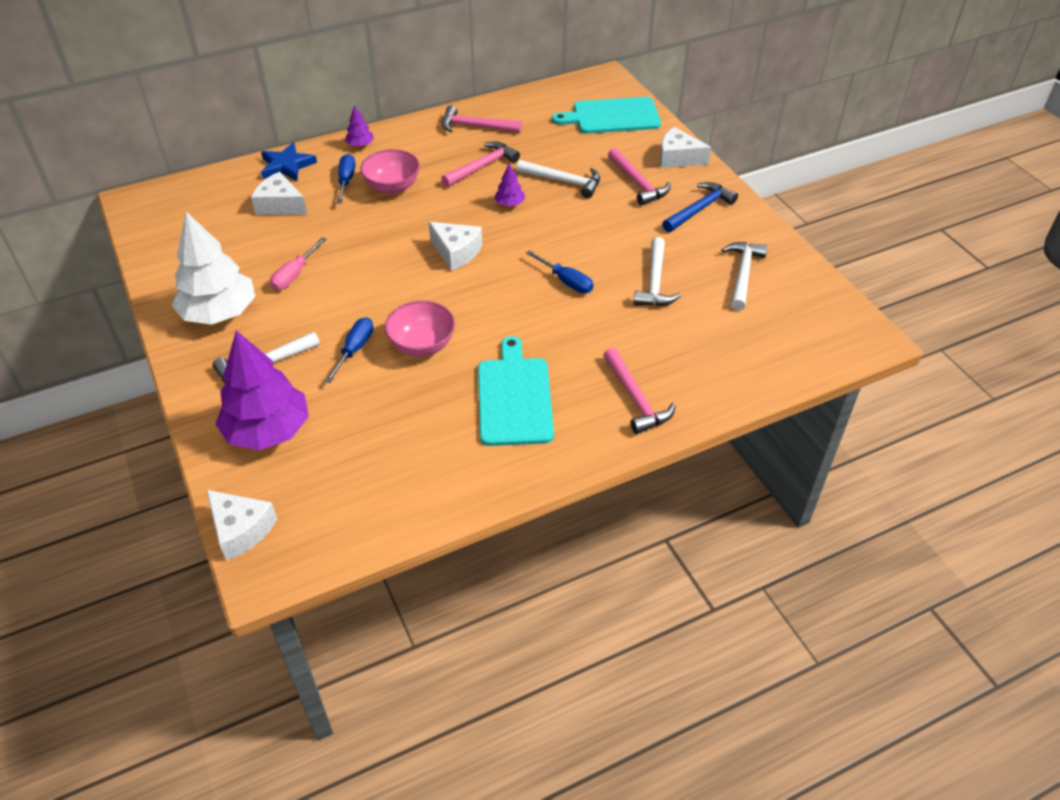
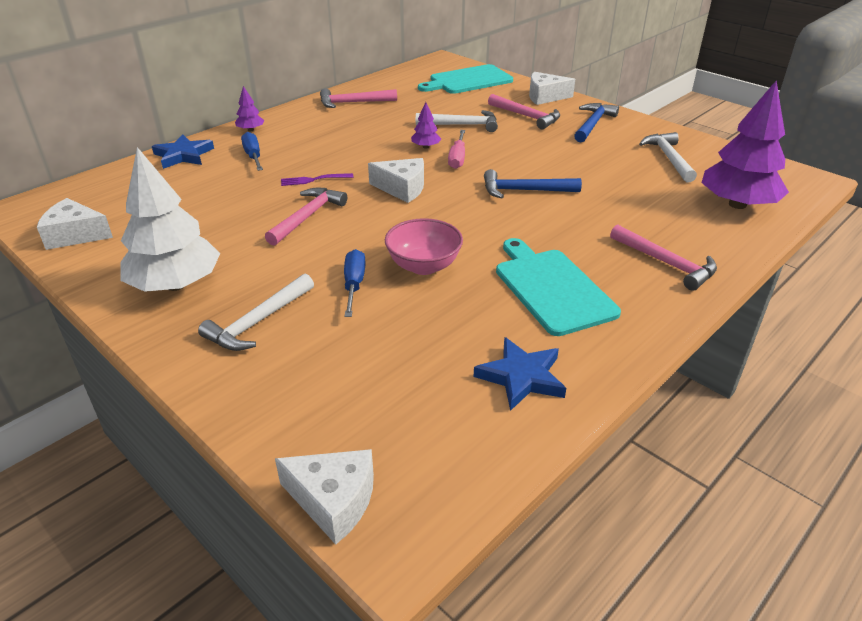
camera: 20 degrees left, 10 degrees down
purple tree [215,331,309,450] -> purple tree moved to [702,80,789,209]
white cheese [251,172,307,215] -> white cheese moved to [37,198,113,250]
pink screwdriver [270,237,326,290] -> pink screwdriver moved to [448,130,465,169]
pink bowl [360,149,420,194] -> none
pink hammer [441,141,520,187] -> pink hammer moved to [265,188,347,246]
blue screwdriver [526,250,593,293] -> blue hammer [484,169,582,198]
white hammer [634,237,681,306] -> none
none -> purple fork [281,173,353,186]
none -> blue star [473,337,566,411]

